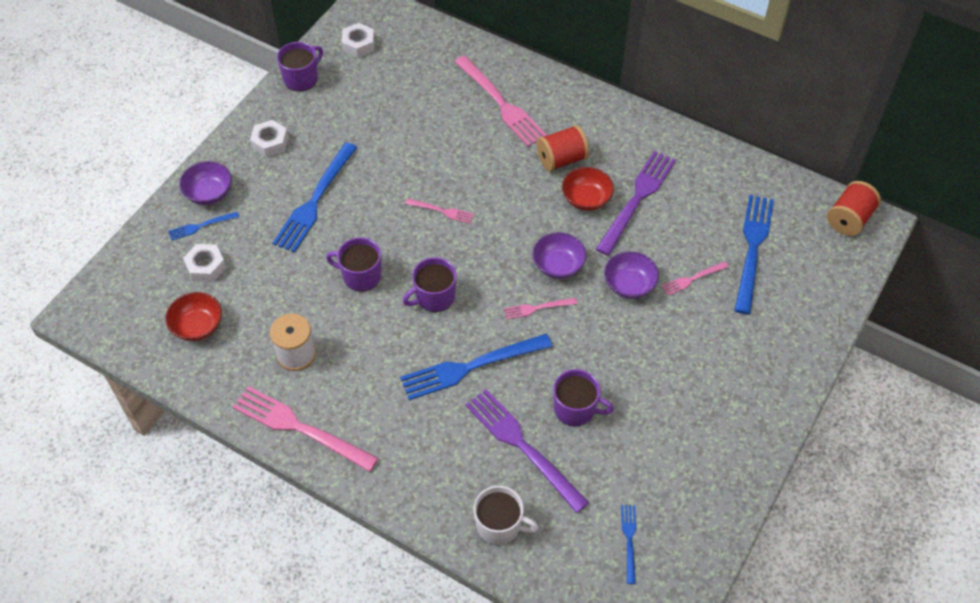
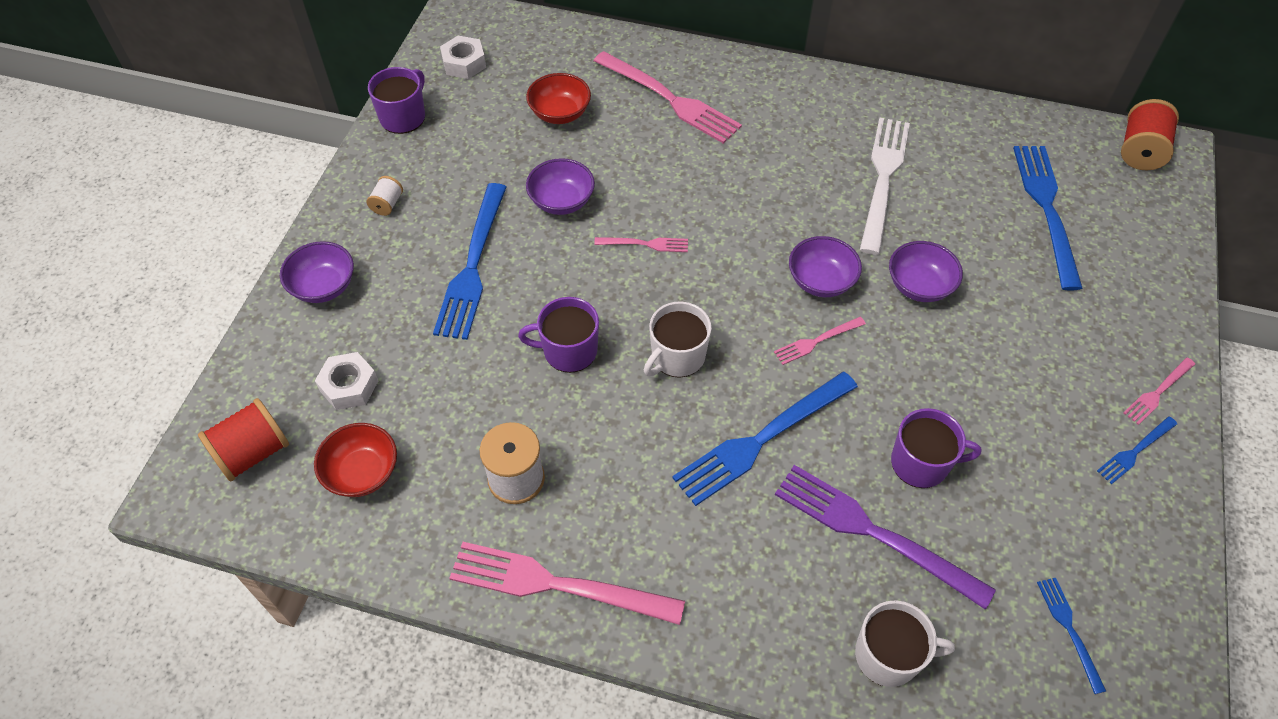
camera: 15 degrees left, 0 degrees up
blue fork [168,212,239,241] -> blue fork moved to [1097,416,1177,485]
white nut [250,120,288,157] -> white spool [366,176,403,216]
purple mug [403,257,457,312] -> white mug [644,302,712,378]
red spool [537,125,589,172] -> red spool moved to [198,398,289,482]
red bowl [562,167,614,211] -> red bowl moved to [526,73,591,124]
purple fork [596,151,676,256] -> white fork [860,117,910,255]
pink fork [661,262,728,296] -> pink fork moved to [1124,357,1195,425]
none -> purple bowl [526,158,595,215]

